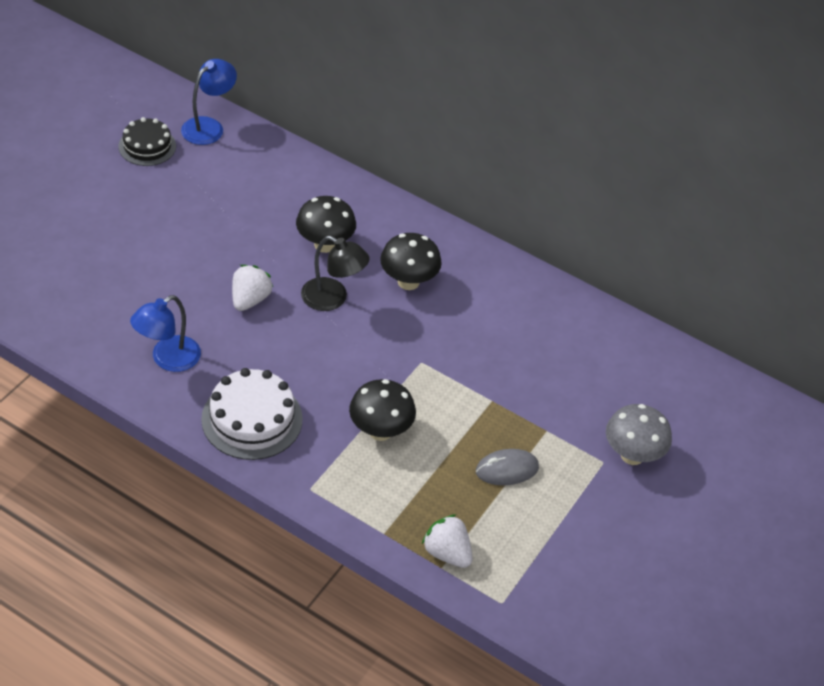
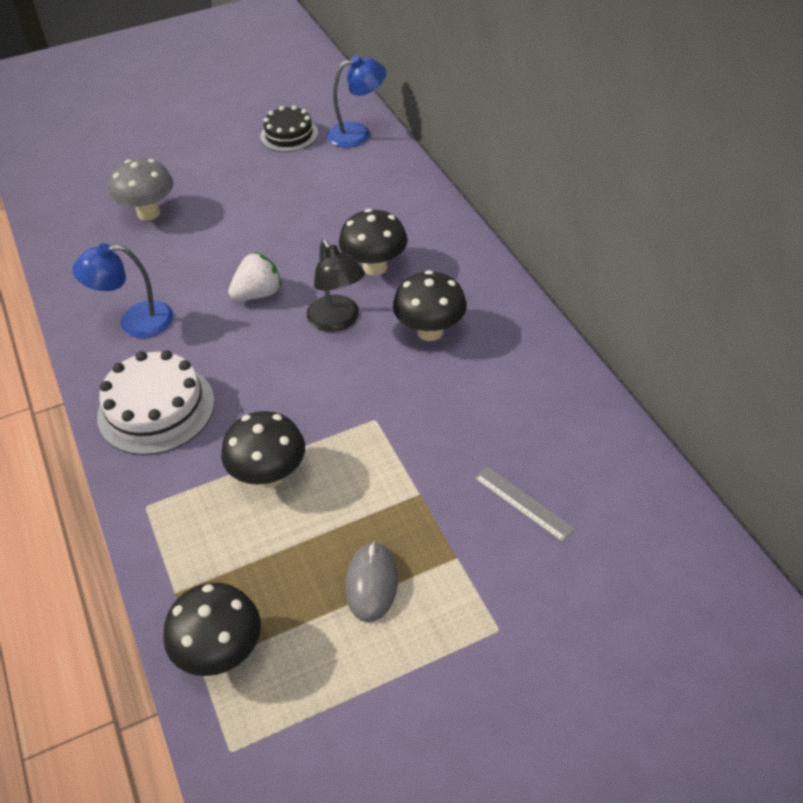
camera: 40 degrees right, 0 degrees up
white strawberry [422,514,473,568] -> black mushroom [163,582,261,676]
grey mouse [476,449,539,485] -> grey mouse turned 75 degrees clockwise [345,541,398,622]
grey mushroom [606,404,672,465] -> grey mushroom moved to [109,159,173,220]
none -> grey ruler [474,466,576,543]

